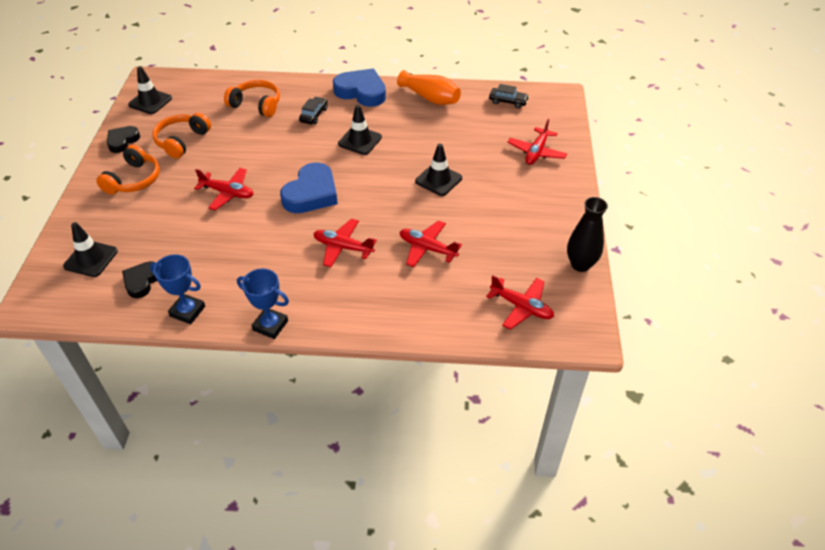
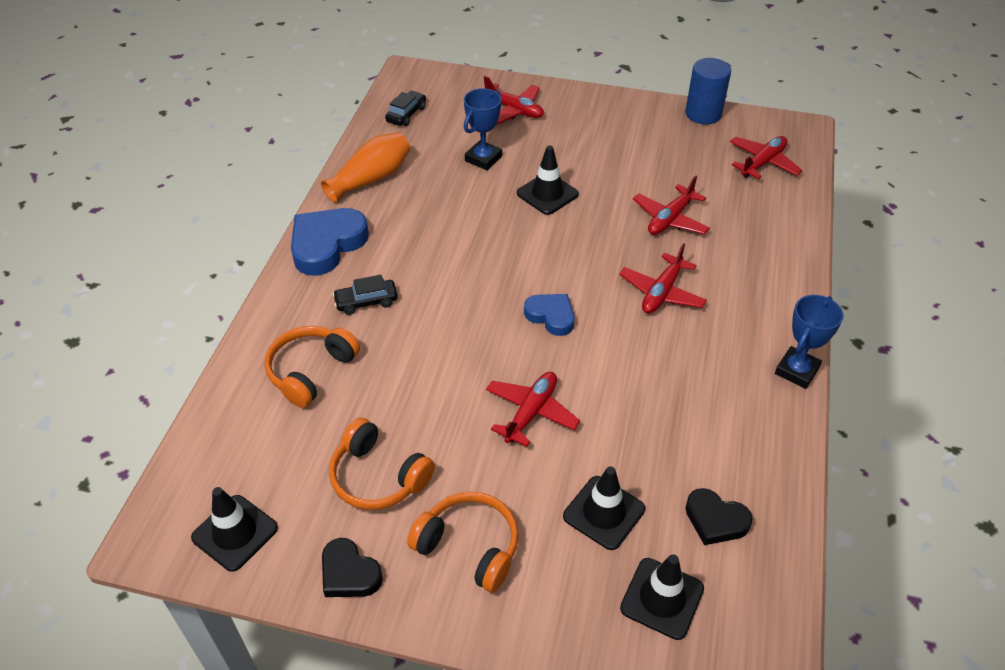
camera: 80 degrees left, 0 degrees up
blue trophy [150,254,205,324] -> blue trophy moved to [464,88,502,170]
blue heart [280,162,338,213] -> blue heart [524,294,574,336], size x0.59
black car [299,97,327,124] -> black car turned 45 degrees counterclockwise [332,275,398,315]
black traffic cone [338,105,382,155] -> black traffic cone moved to [563,466,645,550]
black vase [567,197,608,272] -> blue cylinder [685,58,731,124]

